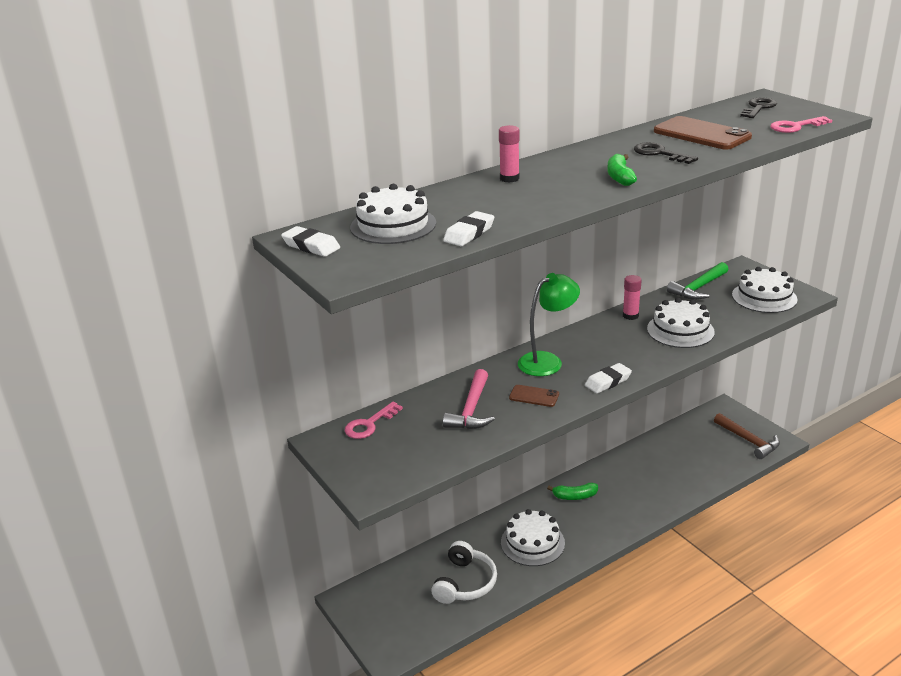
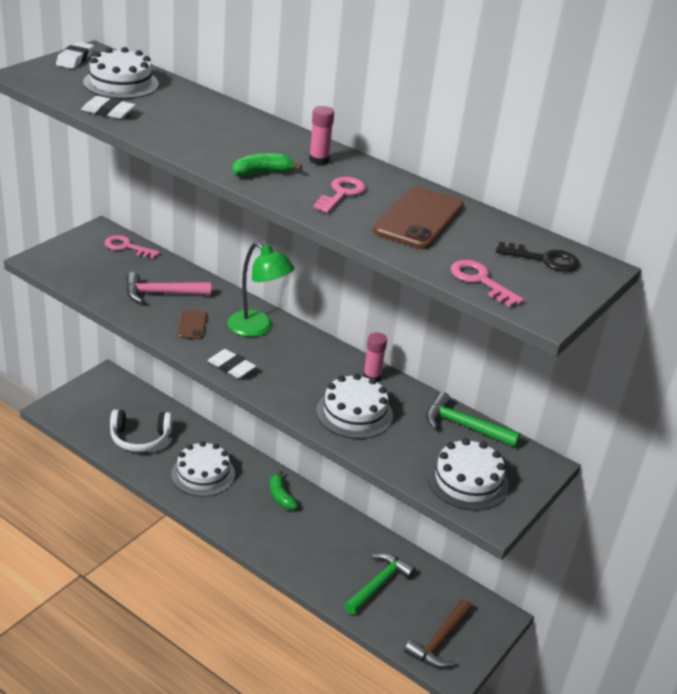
camera: 65 degrees right, 5 degrees up
pink glue stick [499,125,520,183] -> pink glue stick moved to [309,106,334,165]
black key [634,142,698,164] -> pink key [313,177,366,213]
none -> green hammer [344,553,416,615]

